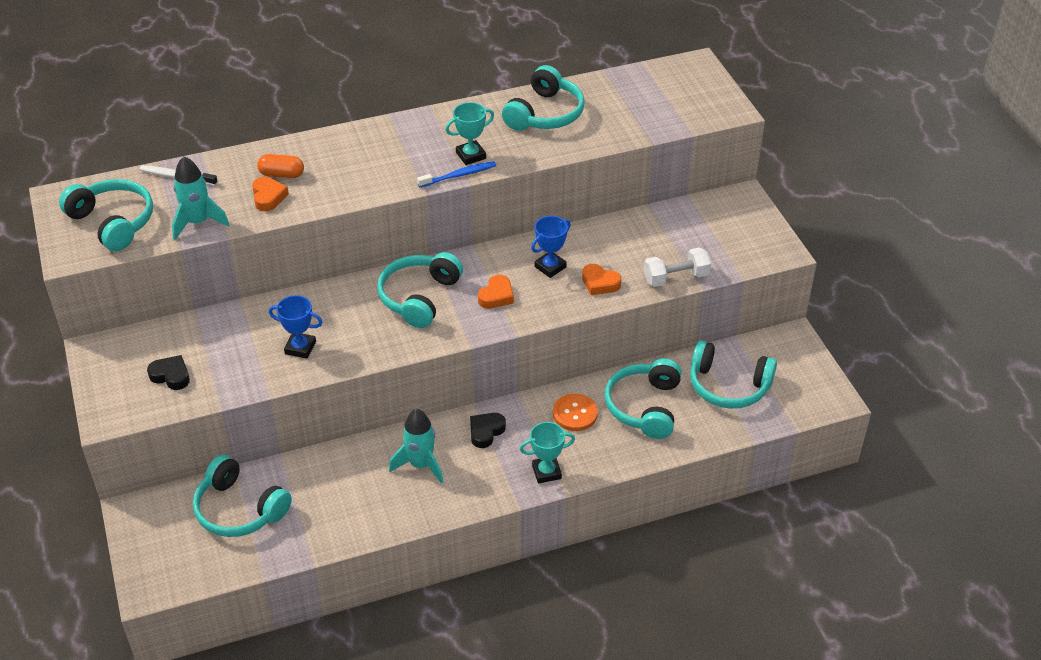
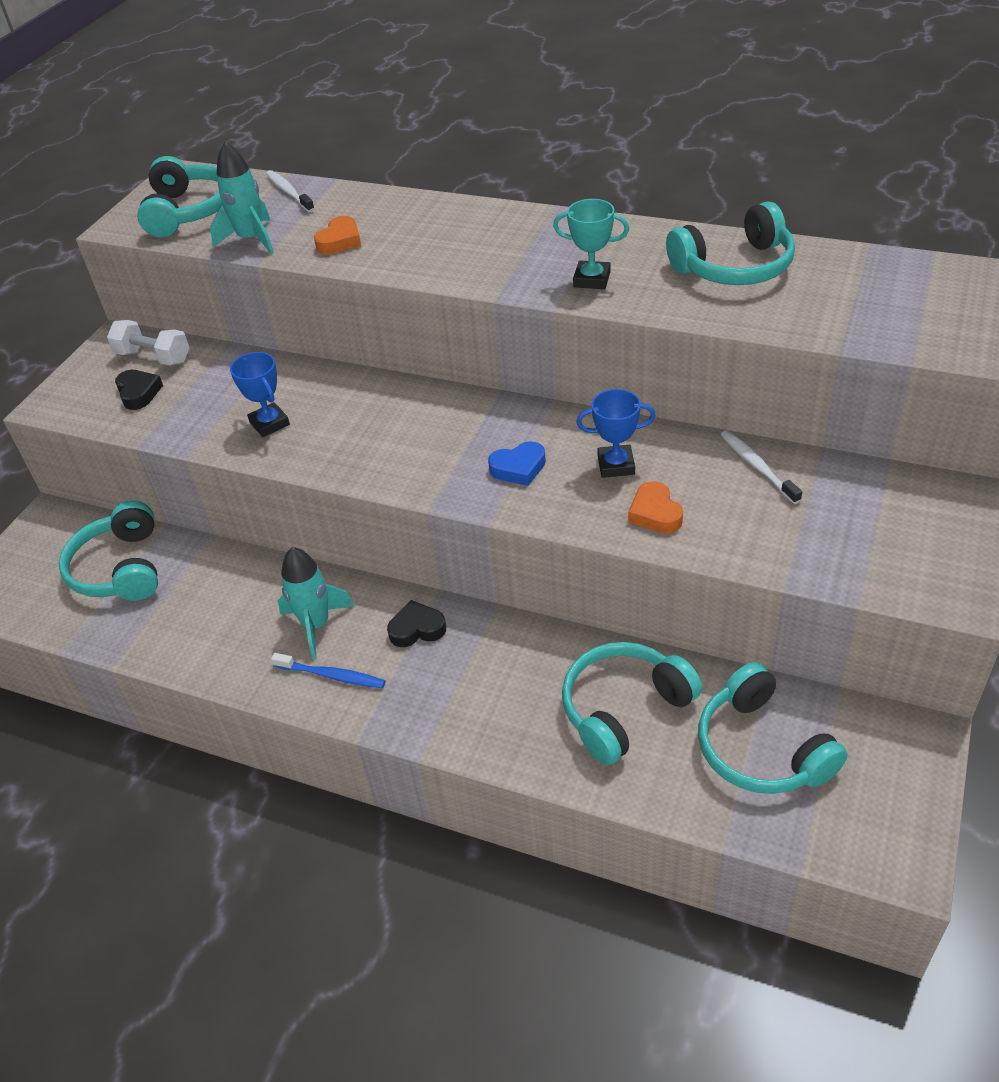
camera: 45 degrees right, 0 degrees up
orange capsule [257,154,304,178] -> none
turquoise headphones [377,252,463,328] -> none
blue toothbrush [417,161,496,187] -> blue toothbrush moved to [271,653,386,688]
orange heart [478,275,514,309] -> blue heart [488,441,546,486]
turquoise trophy [520,422,575,484] -> none
orange button [553,394,598,431] -> none
white dumbbell [644,247,711,287] -> white dumbbell moved to [107,320,190,365]
none -> white toothbrush [720,430,802,504]

